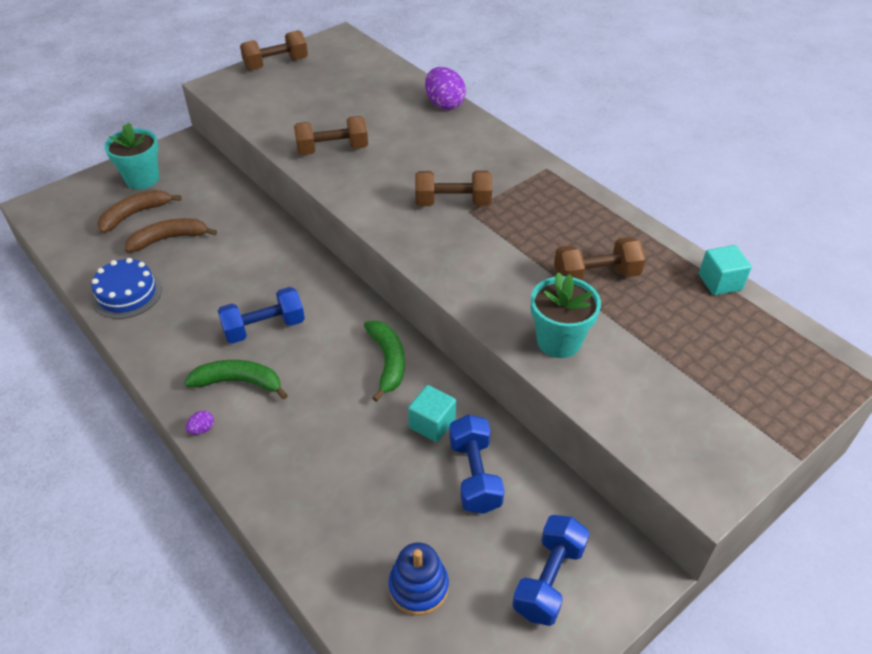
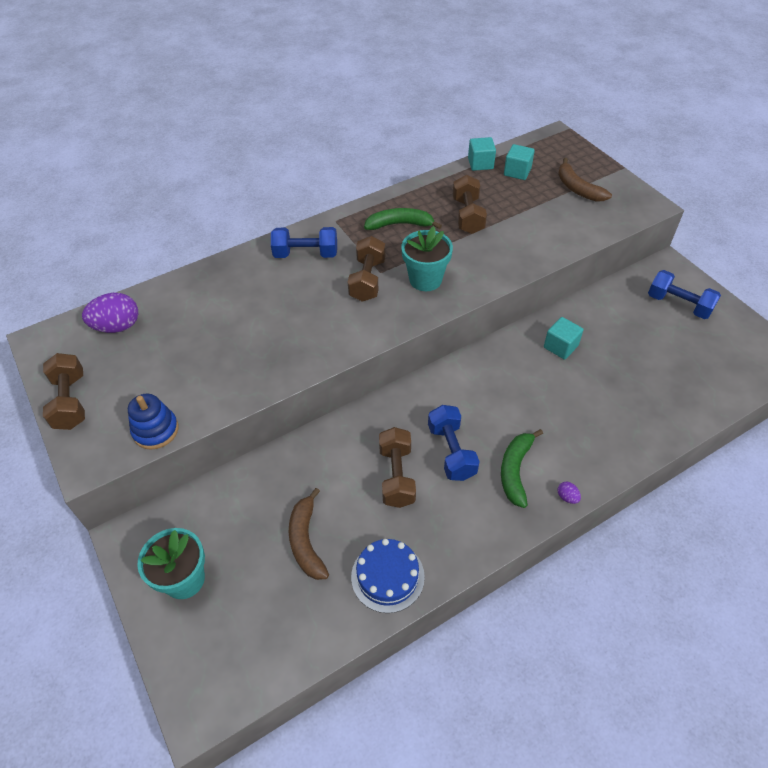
camera: 80 degrees left, 5 degrees up
brown banana [97,190,182,233] -> brown banana moved to [558,158,612,202]
brown dumbbell [294,116,368,155] -> brown dumbbell moved to [379,427,416,508]
green banana [364,320,405,402] -> green banana moved to [364,208,442,230]
blue stacking toy [388,543,449,615] -> blue stacking toy moved to [128,394,179,449]
purple egg [425,67,466,110] -> purple egg moved to [82,293,138,333]
blue dumbbell [449,414,505,514] -> blue dumbbell moved to [271,227,337,258]
turquoise flower pot [531,272,601,358] -> turquoise flower pot moved to [401,226,453,291]
none -> turquoise cube [504,144,535,180]

